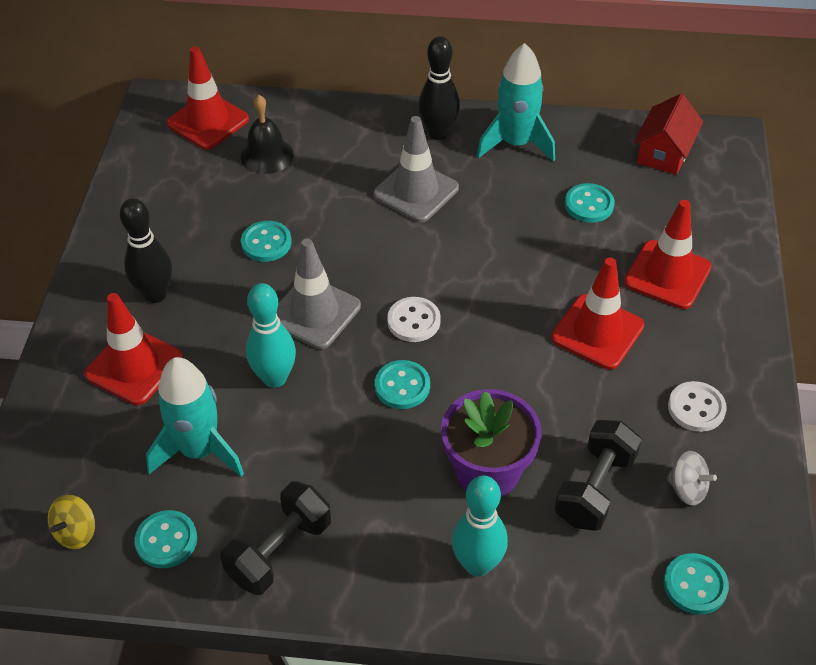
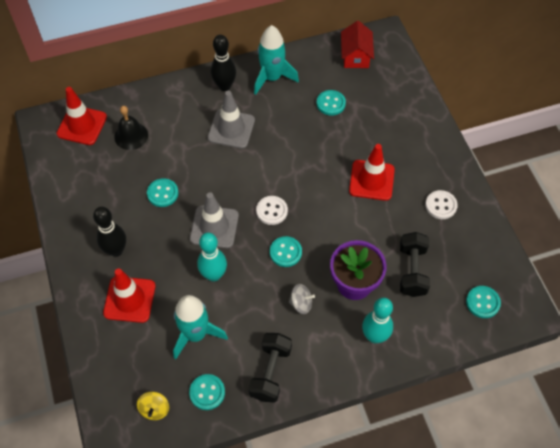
camera: 25 degrees left, 10 degrees up
red traffic cone [624,200,712,309] -> none
grey spinning top [667,451,717,506] -> grey spinning top moved to [289,284,315,314]

